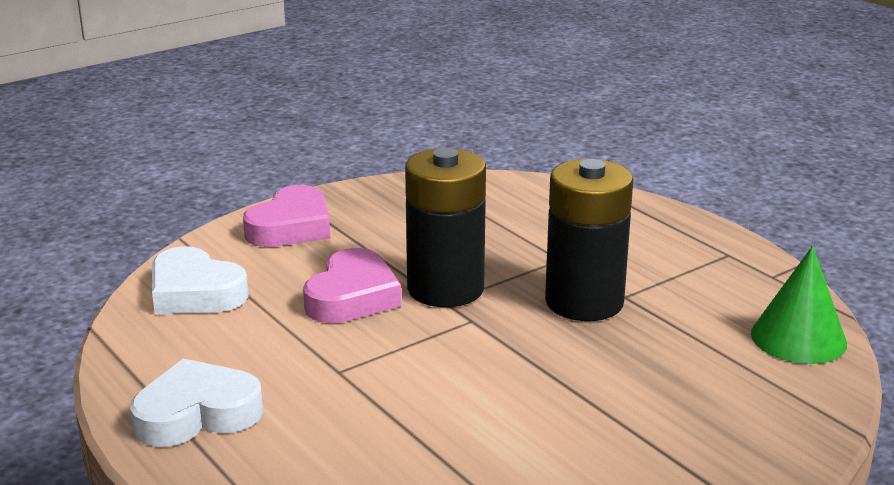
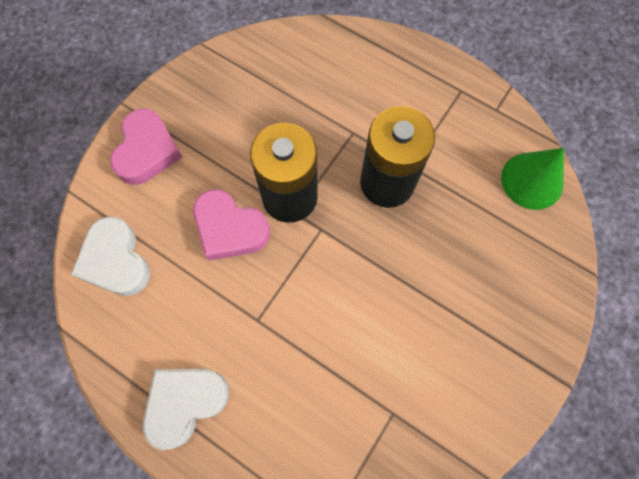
camera: 20 degrees left, 45 degrees up
white heart [152,246,249,314] -> white heart turned 45 degrees clockwise [71,216,150,296]
pink heart [303,248,401,323] -> pink heart turned 120 degrees clockwise [193,189,270,261]

